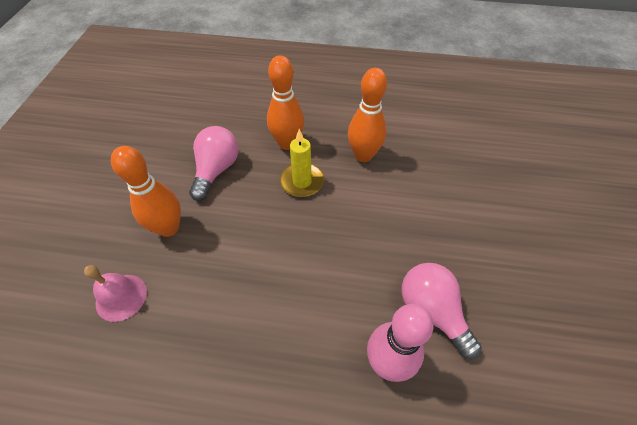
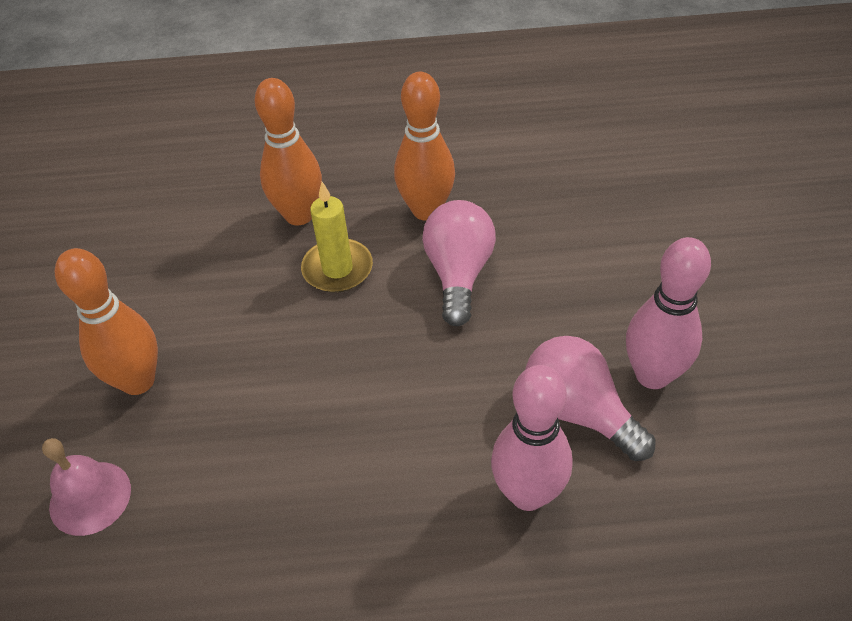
camera: 10 degrees left, 5 degrees down
pink light bulb [189,126,239,201] -> pink light bulb moved to [422,200,496,326]
none -> pink bowling pin [626,237,711,389]

